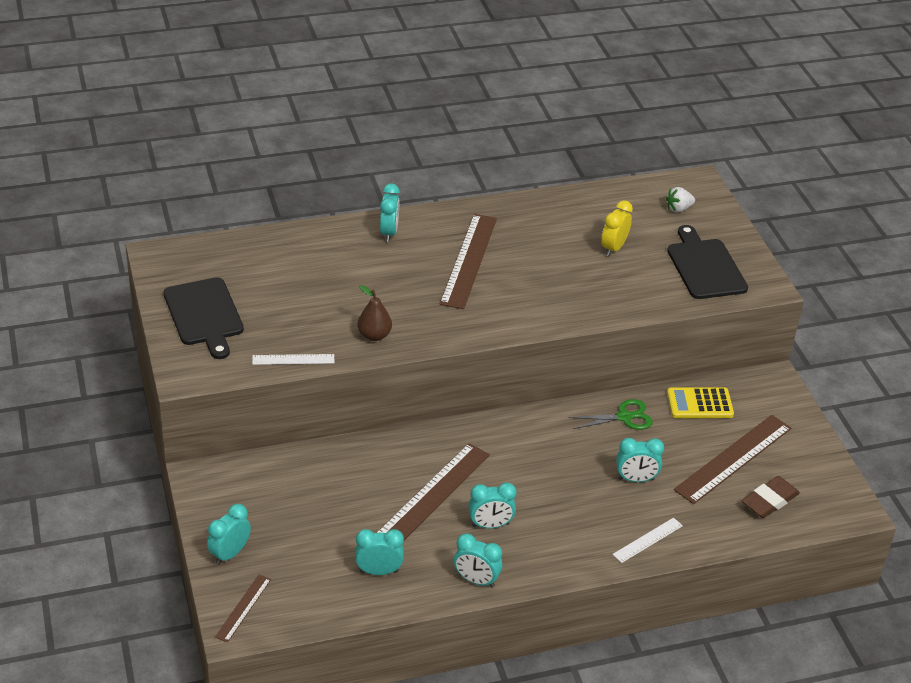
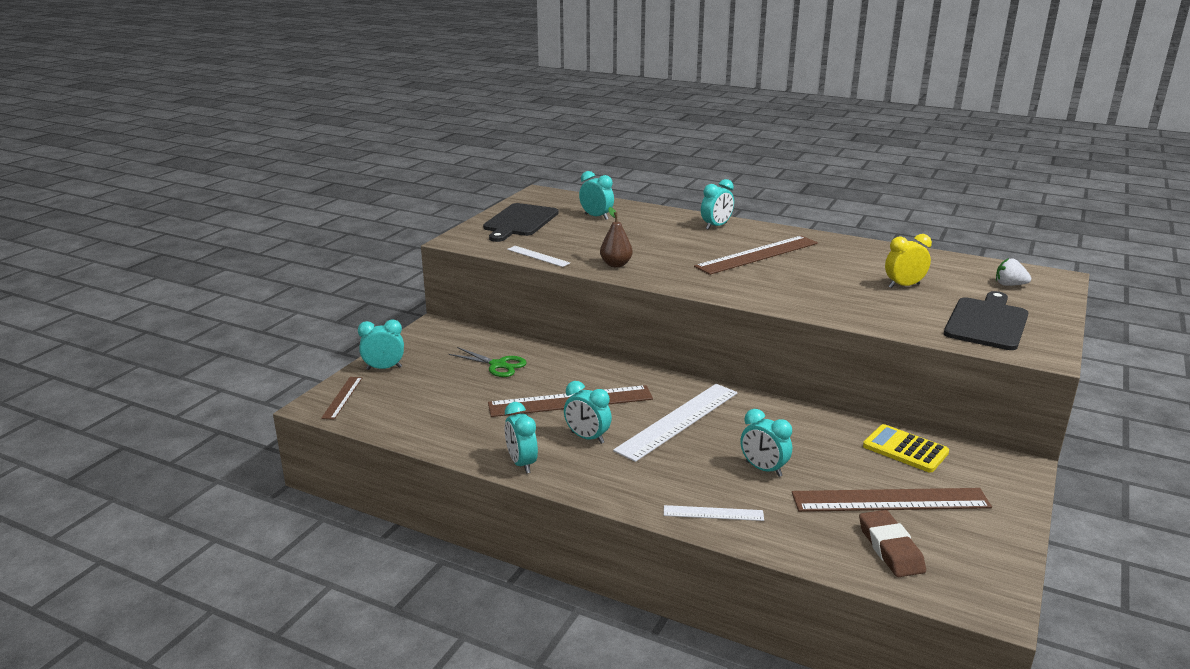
camera: 45 degrees right, 15 degrees down
brown ruler [215,575,271,642] -> brown ruler turned 60 degrees counterclockwise [321,377,362,420]
turquoise clock [355,529,404,575] -> turquoise clock moved to [579,171,614,220]
green scissors [569,399,653,430] -> green scissors moved to [449,347,527,377]
brown eraser [741,476,800,518] -> brown eraser turned 75 degrees clockwise [859,510,926,577]
none -> white ruler [613,384,737,462]

